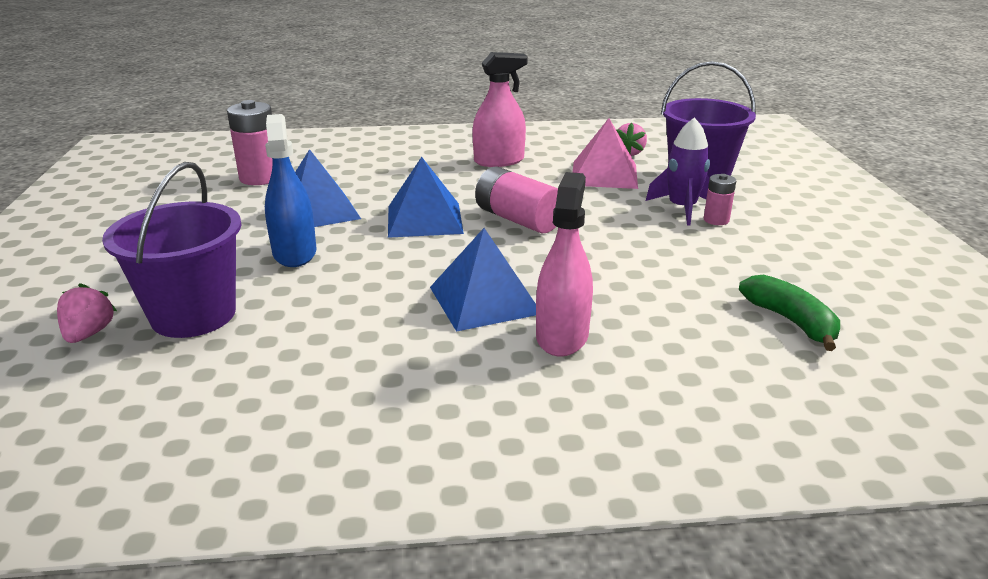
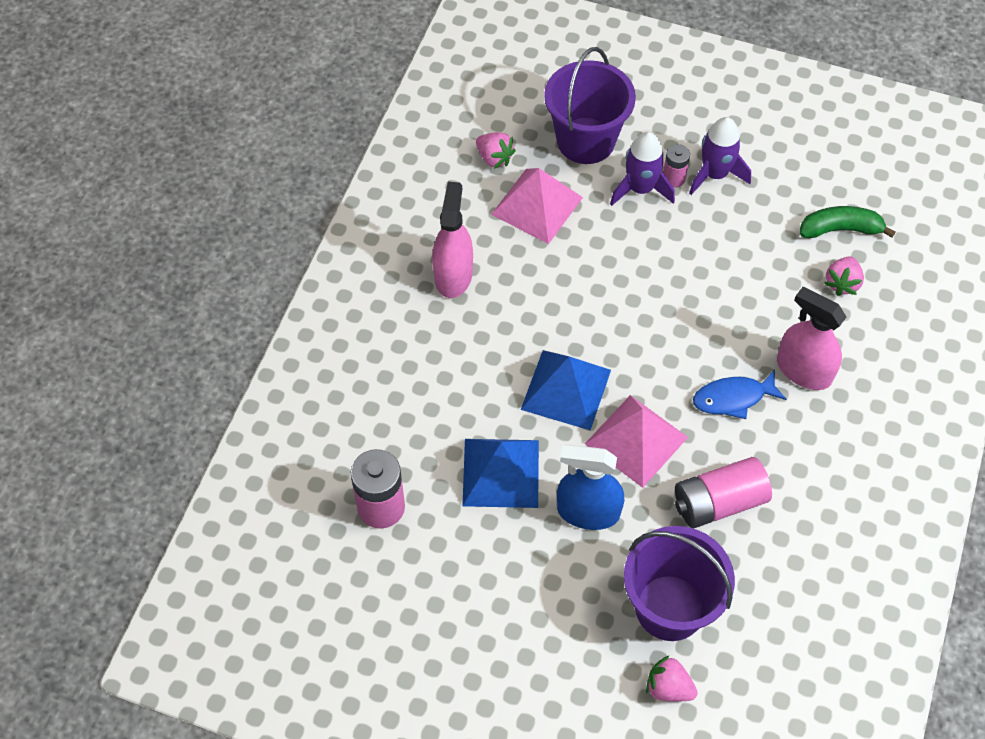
camera: 65 degrees left, 30 degrees up
blue pyramid [430,228,536,332] -> blue fish [693,370,787,419]
pink battery [475,167,558,234] -> pink battery moved to [675,457,772,528]
none -> pink pyramid [585,395,688,488]
none -> purple rocket [689,117,751,195]
none -> pink strawberry [824,257,864,296]

